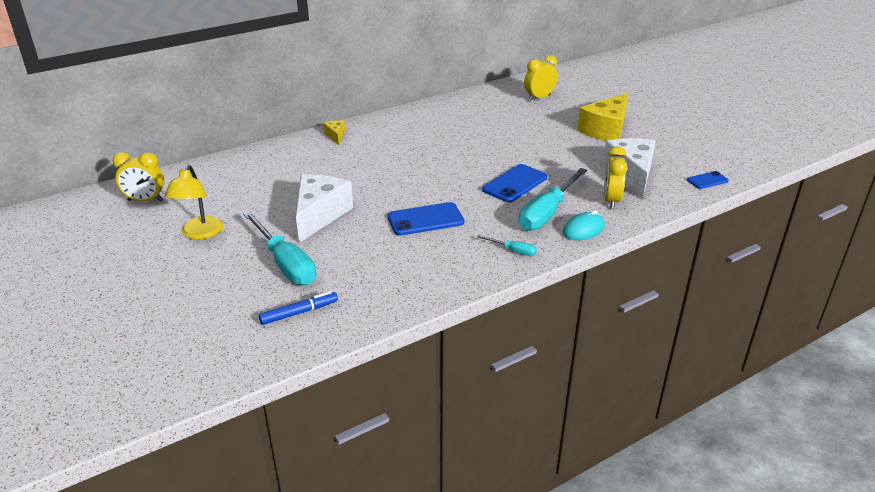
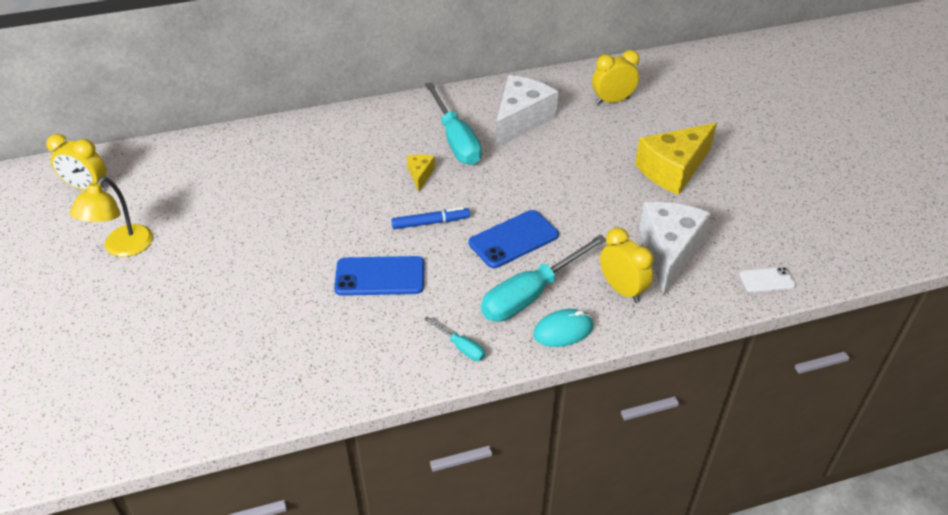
camera: 15 degrees right, 10 degrees up
turquoise screwdriver [243,211,316,285] -> turquoise screwdriver moved to [425,82,482,165]
blue marker [259,291,338,325] -> blue marker moved to [391,207,470,229]
white cheese [296,174,353,243] -> white cheese moved to [496,75,558,148]
yellow cheese [323,120,345,145] -> yellow cheese moved to [407,154,435,191]
yellow clock [604,146,628,209] -> yellow clock turned 120 degrees clockwise [600,227,654,303]
blue phone [687,171,729,189] -> white phone [739,267,796,292]

